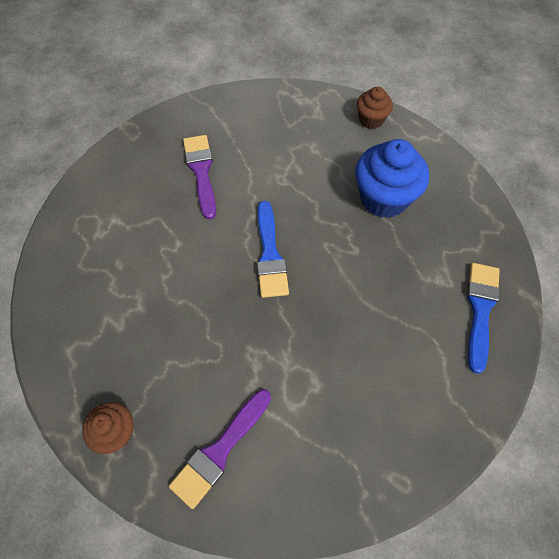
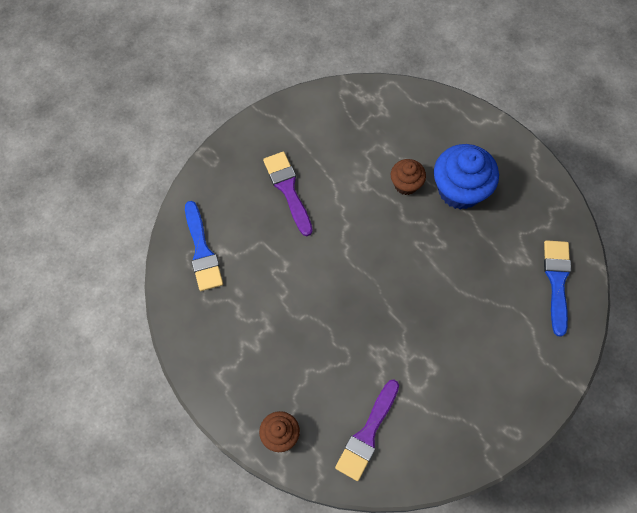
camera: 10 degrees left, 5 degrees up
blue brush [257,201,289,298] -> blue brush moved to [185,201,223,291]
brown cupcake [357,87,393,129] -> brown cupcake moved to [391,159,426,195]

